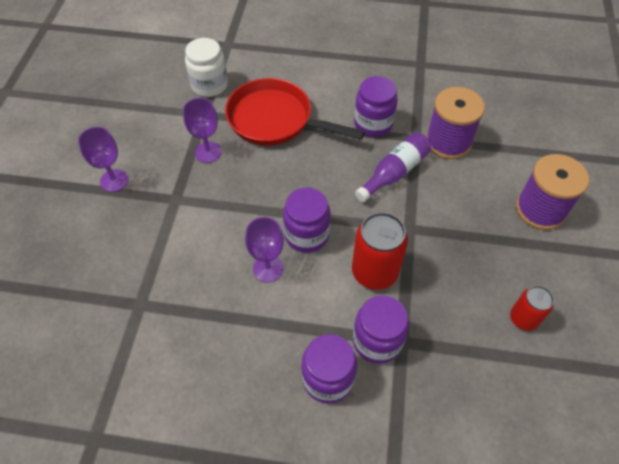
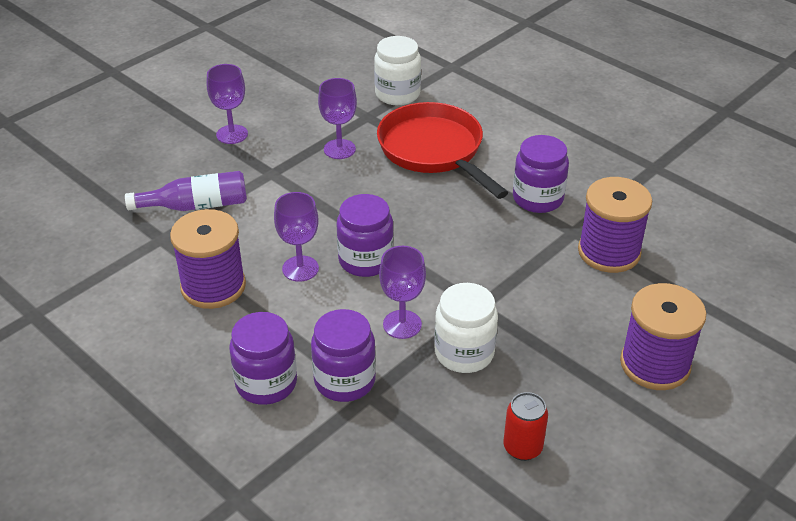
camera: 35 degrees right, 15 degrees down
red can [352,212,408,290] -> purple goblet [379,246,426,339]
purple bottle [355,132,431,202] -> purple bottle moved to [125,171,247,211]
none -> purple spool [170,209,246,309]
none -> white jar [434,283,498,373]

